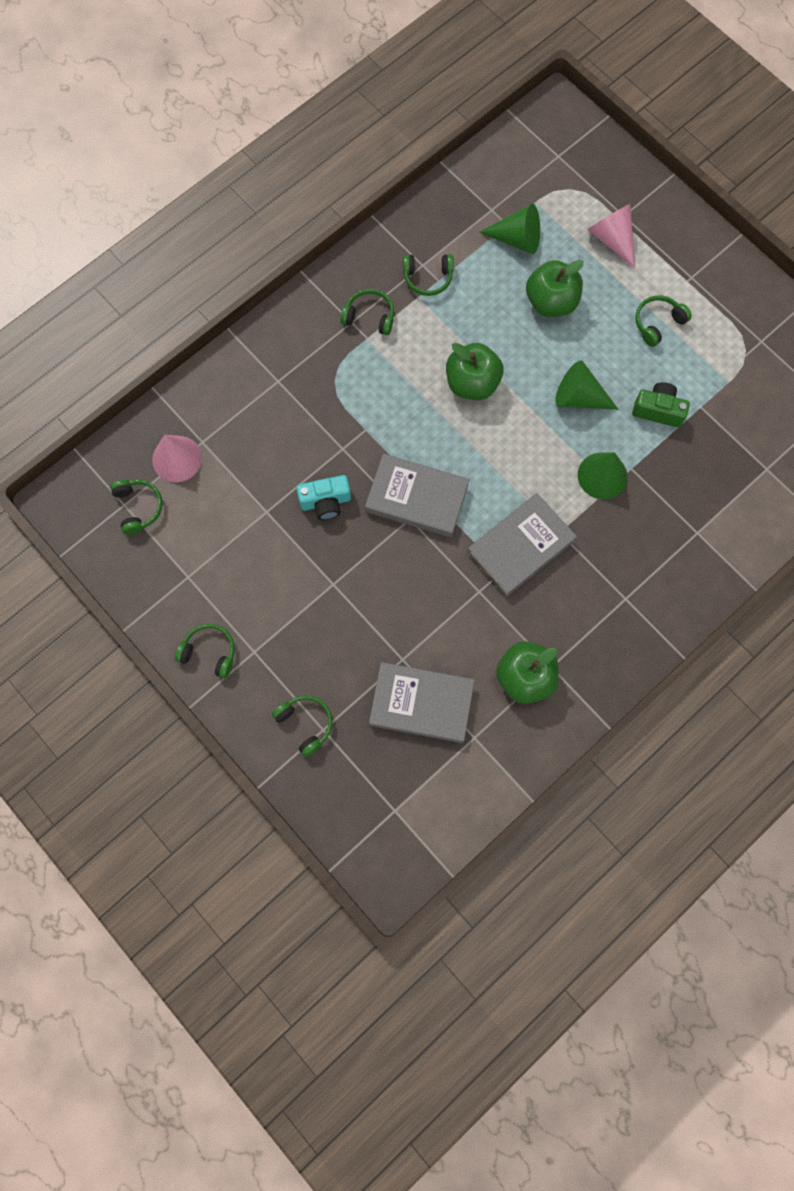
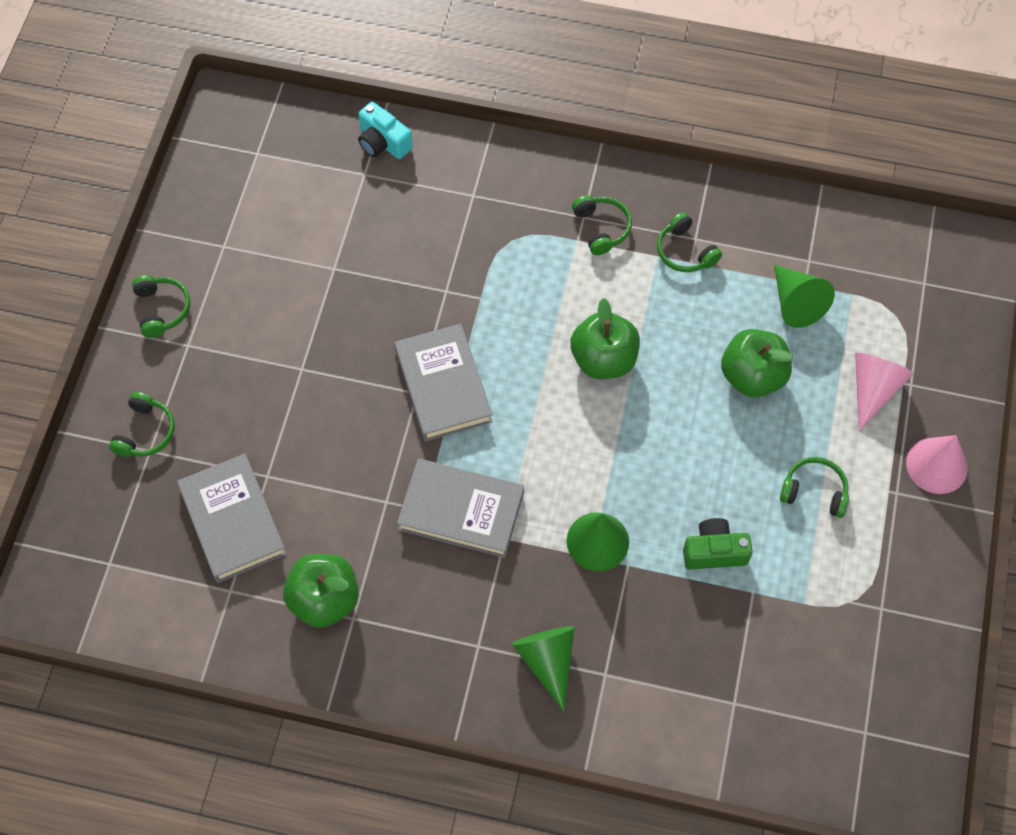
camera: 55 degrees right, 10 degrees down
green headphones [110,480,163,535] -> none
pink cone [152,435,202,482] -> pink cone moved to [906,435,968,494]
turquoise camera [296,475,351,520] -> turquoise camera moved to [358,102,413,159]
green cone [555,361,619,410] -> green cone moved to [512,626,575,712]
green camera [632,382,690,428] -> green camera turned 75 degrees counterclockwise [683,518,753,570]

